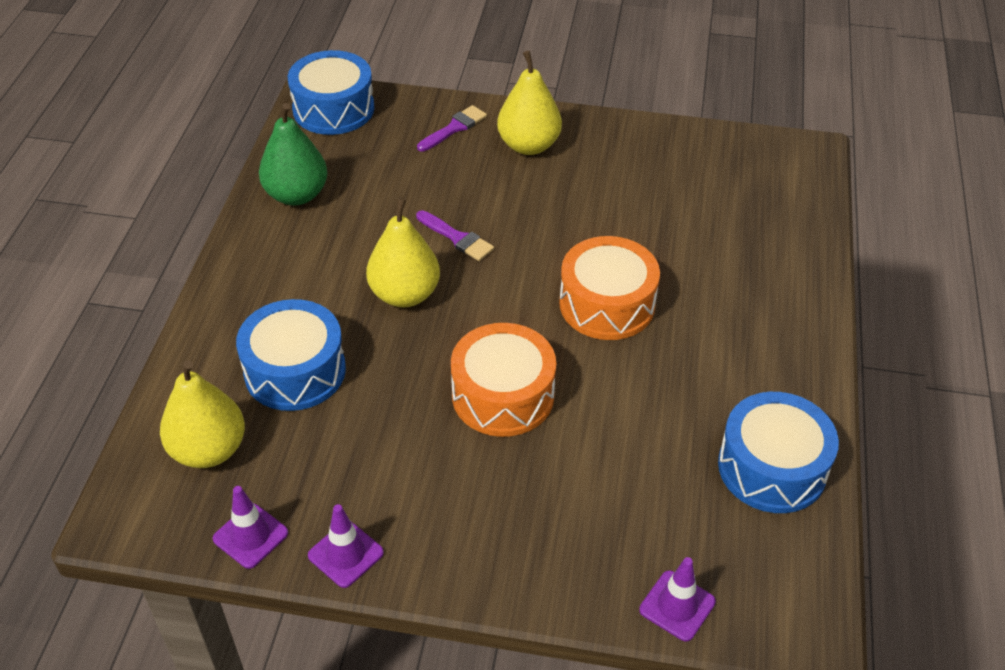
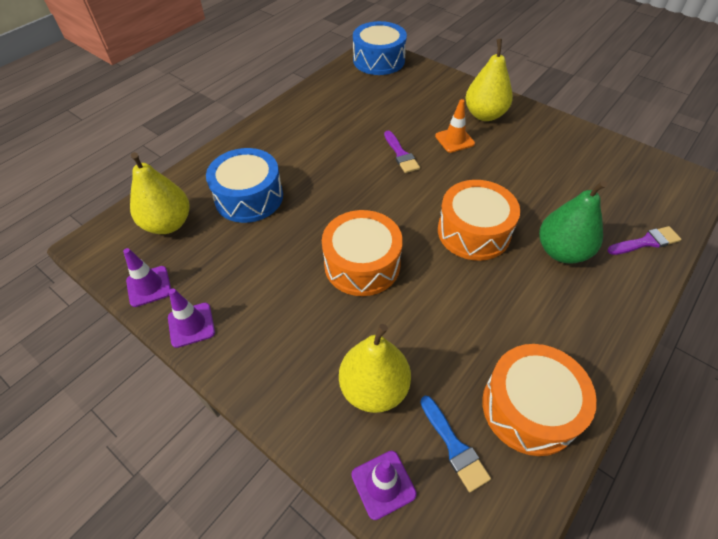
camera: 30 degrees right, 5 degrees up
green pear [259,103,328,205] -> green pear moved to [539,180,607,263]
yellow pear [366,197,440,308] -> yellow pear moved to [339,324,411,413]
purple brush [417,105,487,152] -> purple brush moved to [608,226,681,255]
blue drum [718,392,839,513] -> orange drum [482,344,597,456]
none -> blue brush [420,396,491,492]
none -> orange traffic cone [435,99,475,153]

